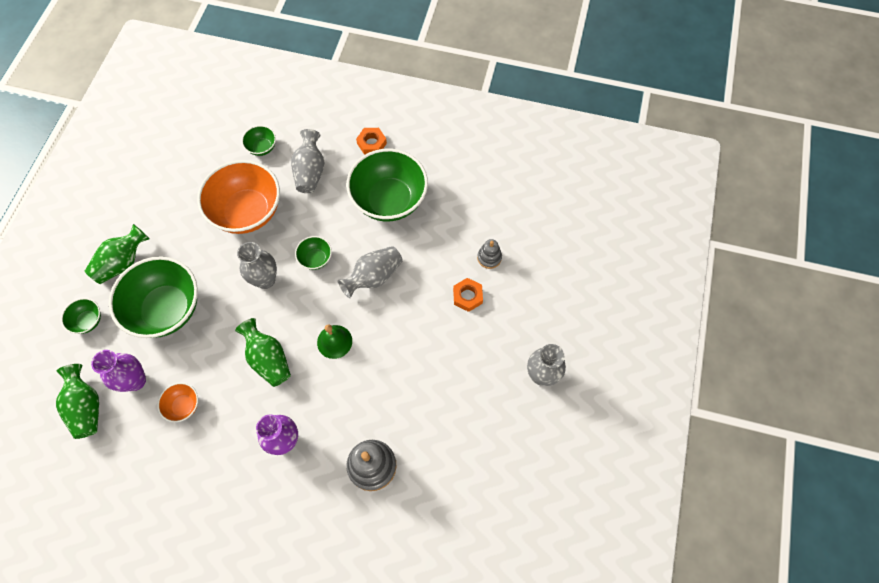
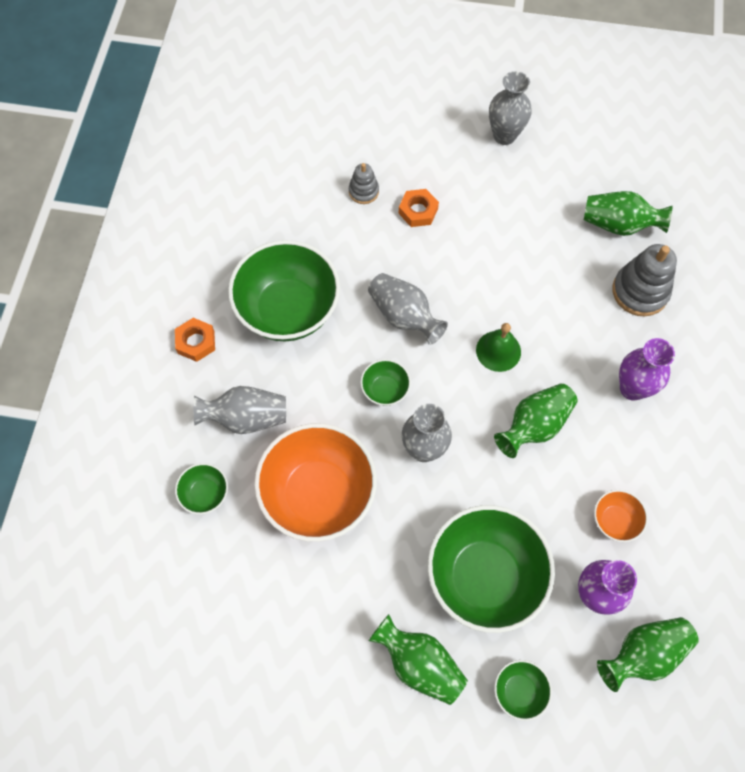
camera: 95 degrees left, 0 degrees up
none -> green vase [584,191,673,236]

